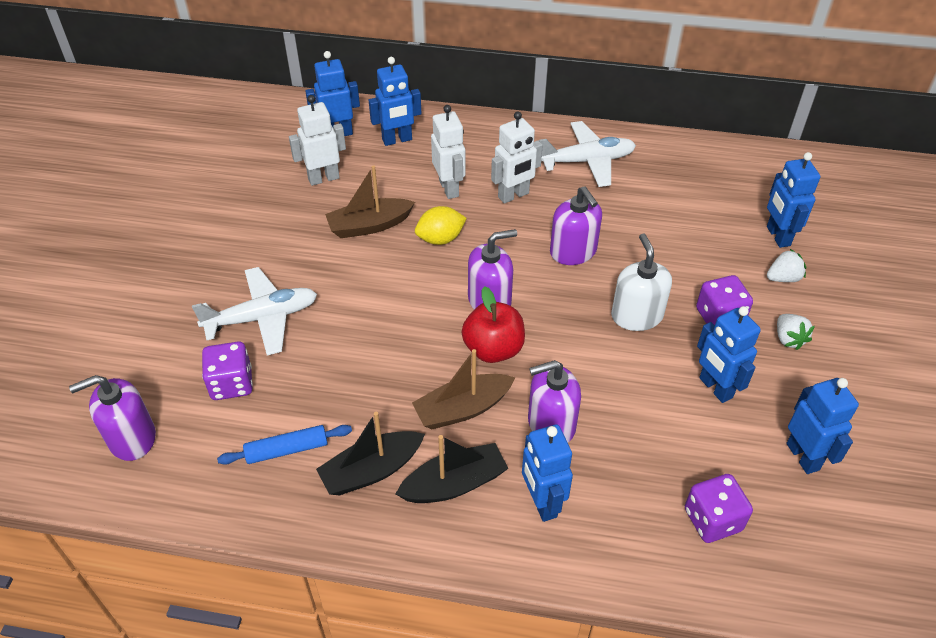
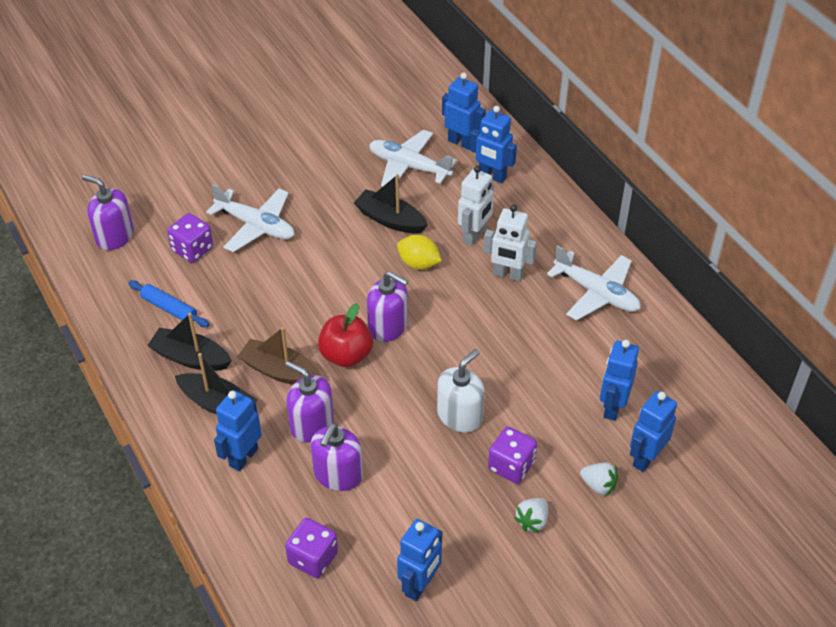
camera: 50 degrees right, 0 degrees up
white robot [289,95,346,186] -> white plane [369,130,457,187]
brown boat [325,165,415,238] -> black boat [354,174,428,233]
purple soap dispenser [550,186,602,265] -> purple soap dispenser moved to [311,423,363,491]
blue robot [697,306,761,403] -> blue robot moved to [600,340,639,421]

